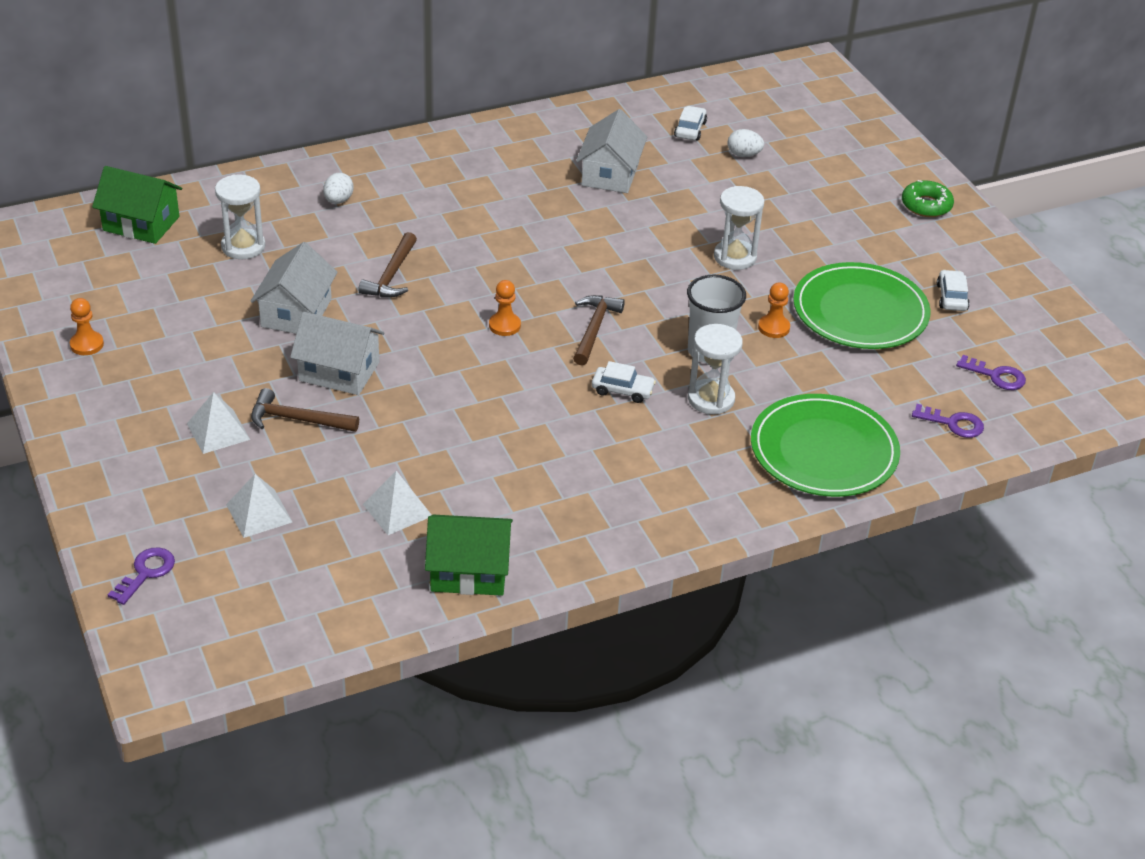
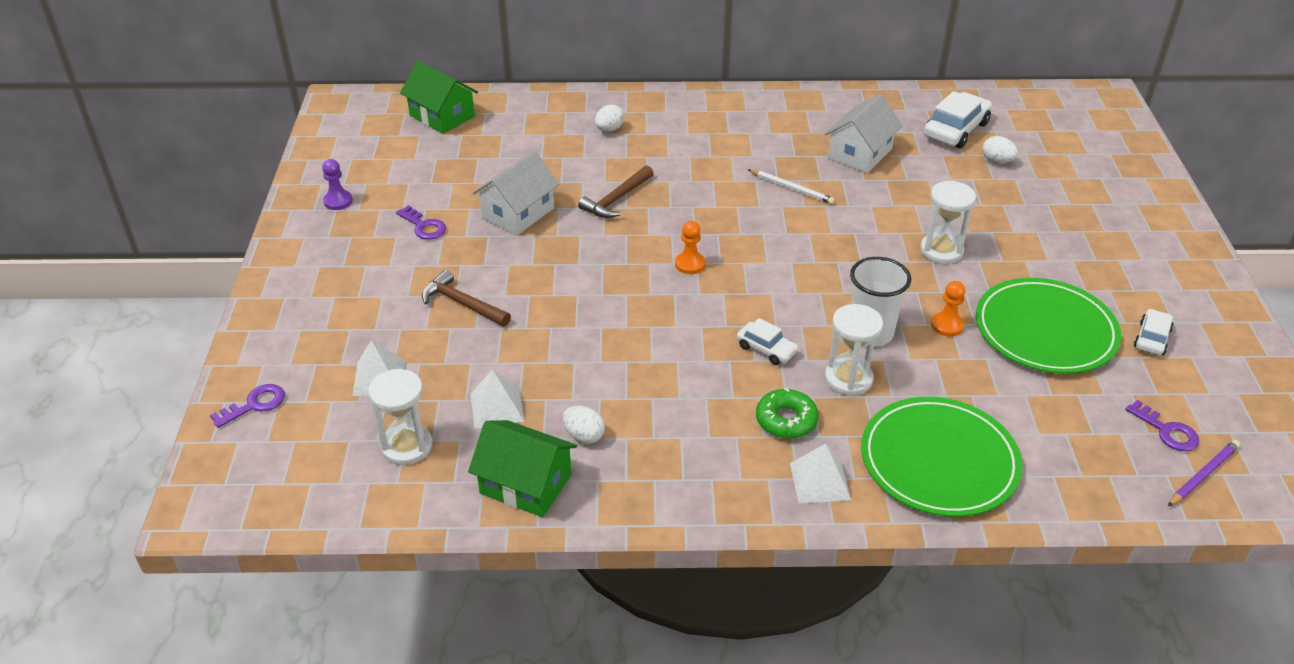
camera: 25 degrees right, 0 degrees up
orange pawn [70,298,104,355] -> purple pawn [322,159,353,210]
white pyramid [187,392,250,454] -> white pyramid moved to [790,444,851,504]
white hourglass [215,174,265,259] -> white hourglass moved to [368,369,432,465]
white house [290,312,384,395] -> none
brown hammer [573,295,625,366] -> none
white car [674,106,707,141] -> white car [924,91,992,148], size x1.73
green donut [902,180,954,217] -> green donut moved to [756,388,819,439]
purple key [912,404,984,438] -> purple key moved to [396,205,446,240]
none -> white egg [563,406,605,444]
none -> white pencil [748,169,835,204]
none -> purple pencil [1168,440,1240,506]

